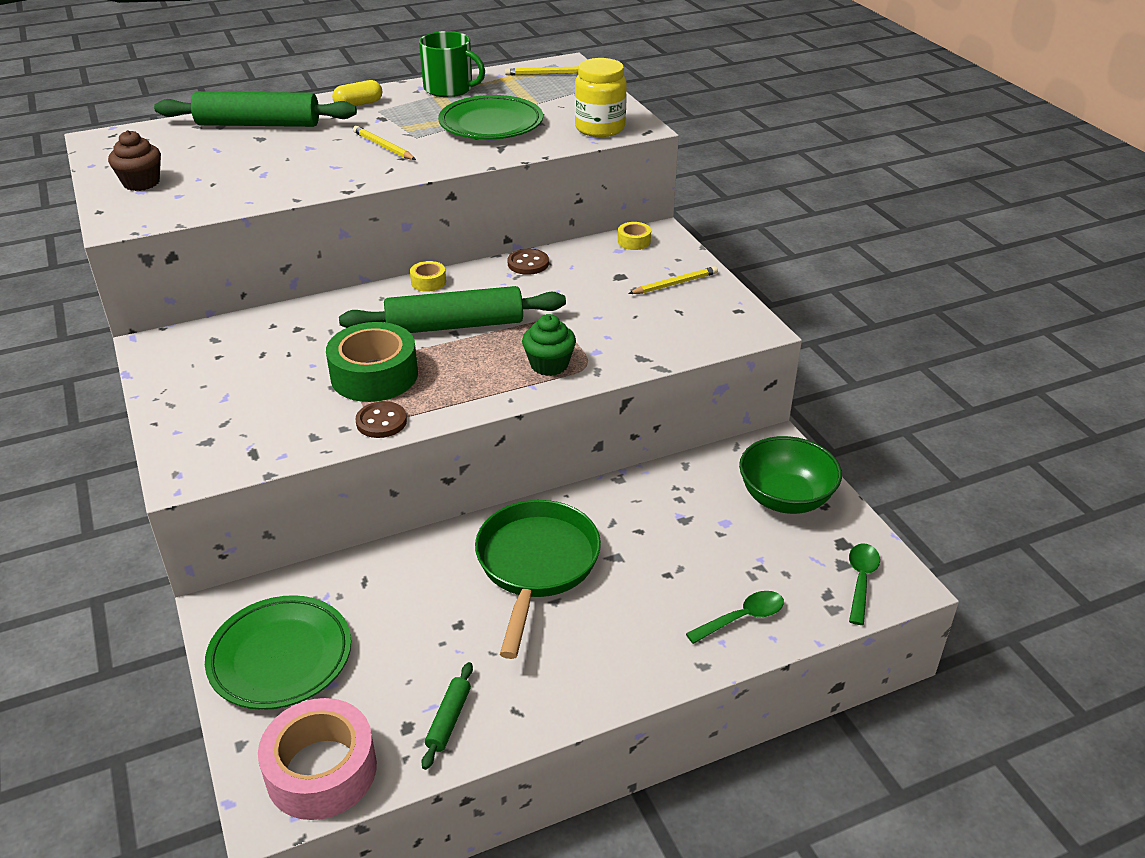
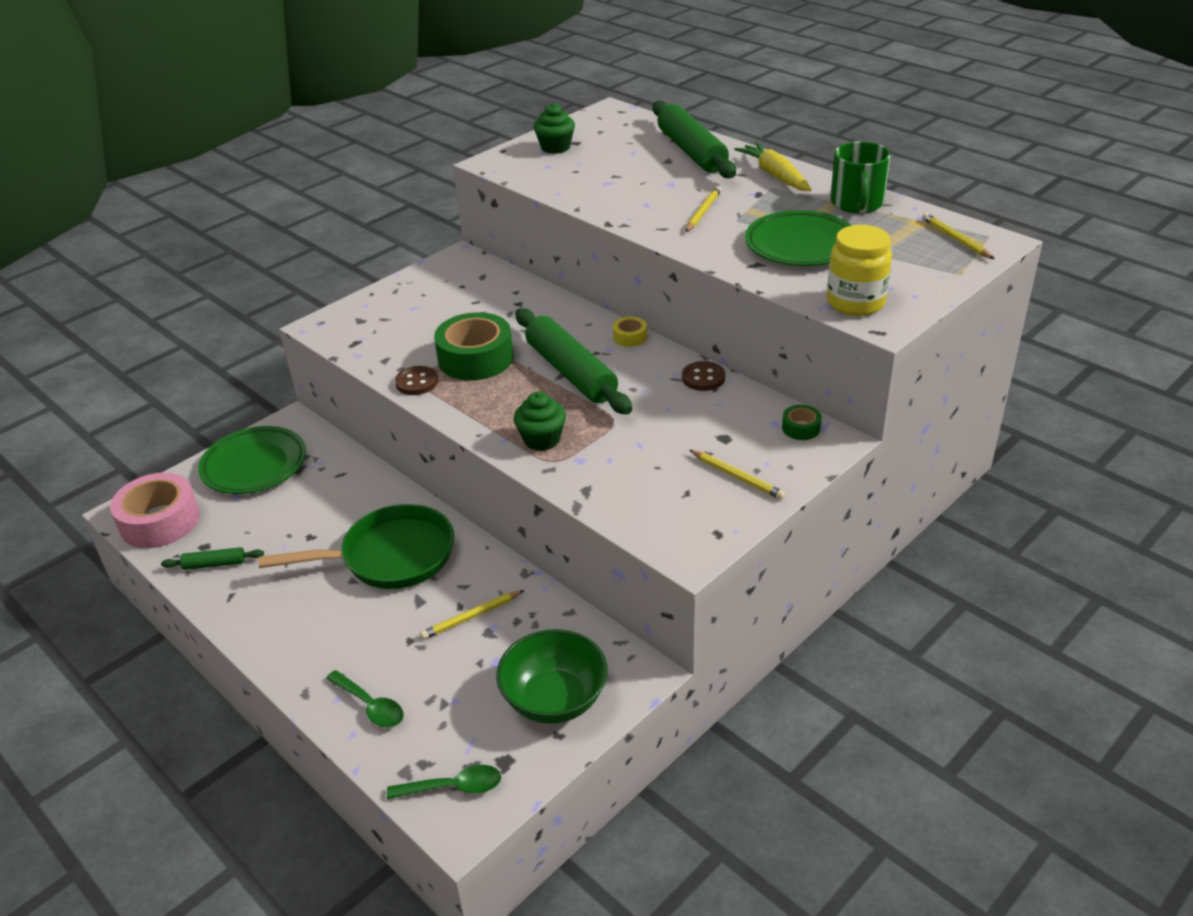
camera: 70 degrees right, 0 degrees up
brown cupcake [108,130,161,191] -> green cupcake [534,103,575,154]
yellow capsule [332,80,382,106] -> yellow carrot [734,142,812,191]
yellow tape [618,222,651,250] -> green tape [782,405,822,440]
none -> yellow pencil [420,590,525,640]

